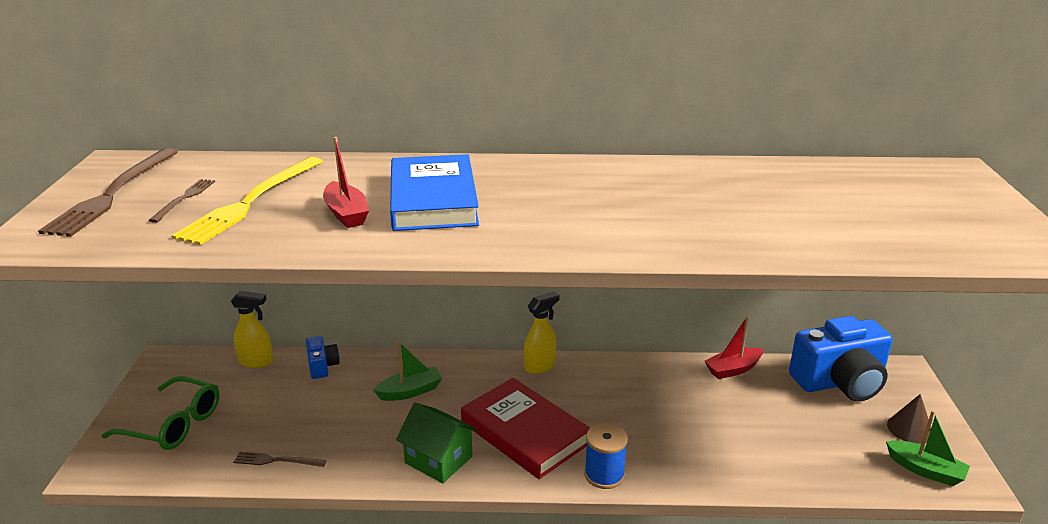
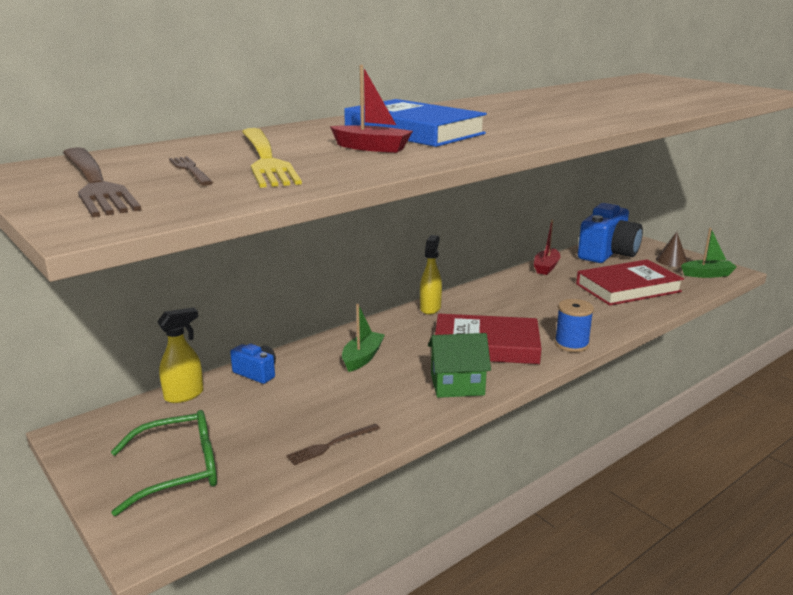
camera: 40 degrees left, 5 degrees down
none -> red book [576,259,684,306]

